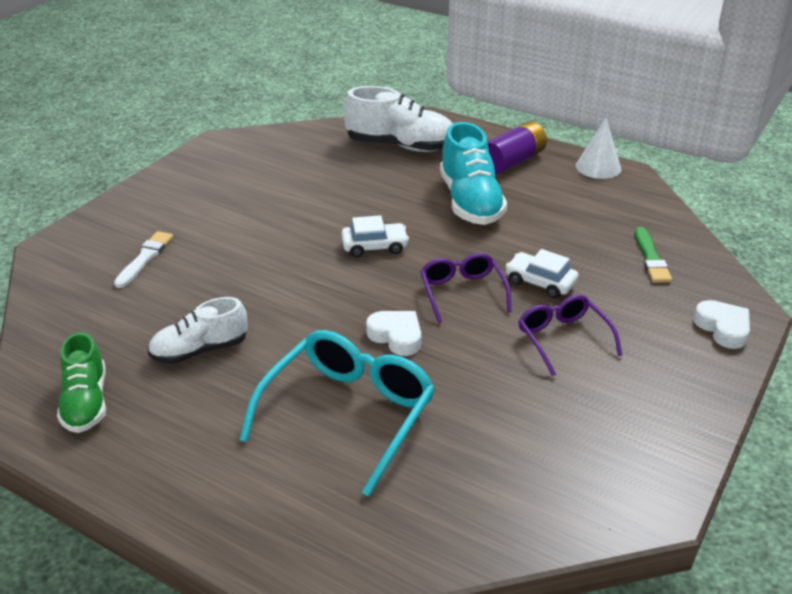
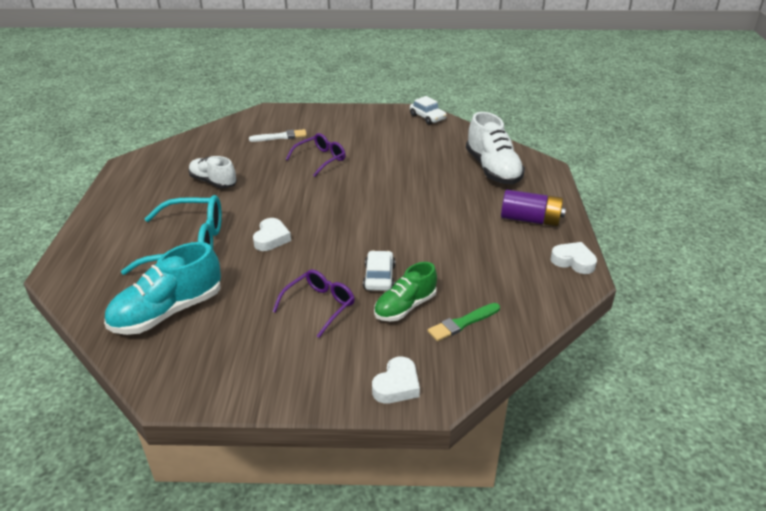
camera: 60 degrees right, 0 degrees up
green shoe [57,332,106,433] -> green shoe moved to [374,262,437,321]
white car [341,215,409,257] -> white car moved to [410,96,447,125]
purple glasses [420,253,512,323] -> purple glasses moved to [286,133,346,177]
turquoise shoe [440,122,507,225] -> turquoise shoe moved to [104,242,221,335]
white cone [576,118,621,179] -> white heart [550,242,597,274]

